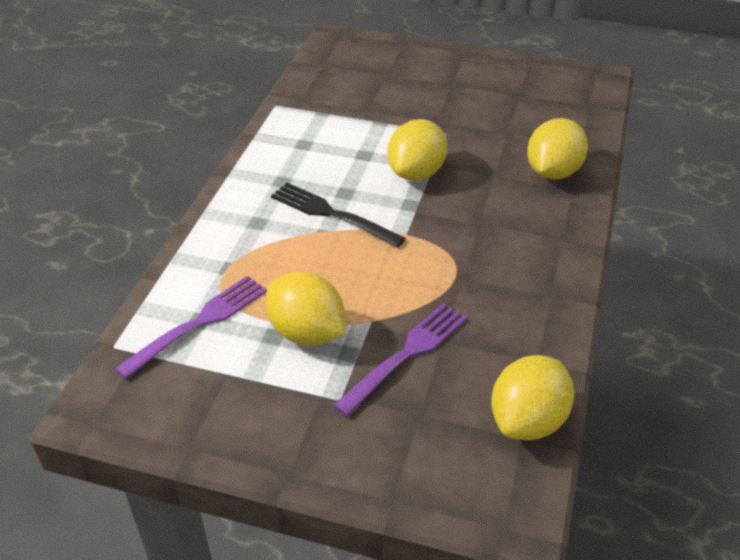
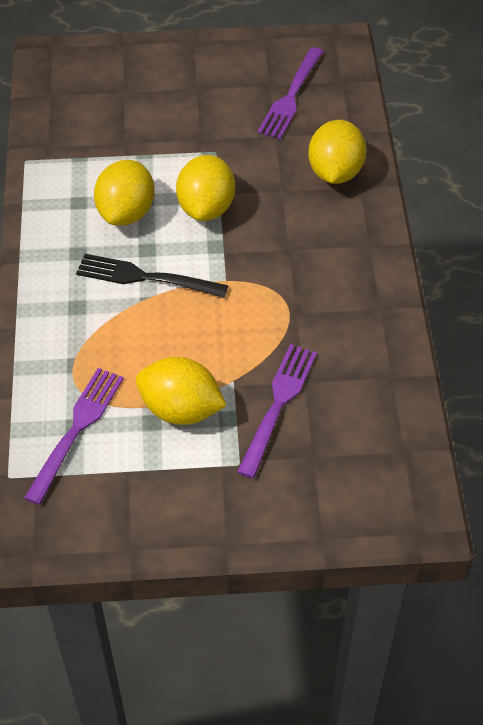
camera: 20 degrees left, 10 degrees up
yellow lemon [491,355,574,440] -> yellow lemon moved to [94,160,155,226]
none -> purple fork [258,47,324,139]

